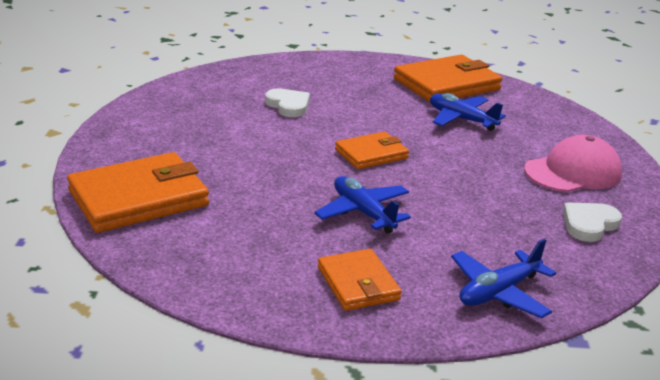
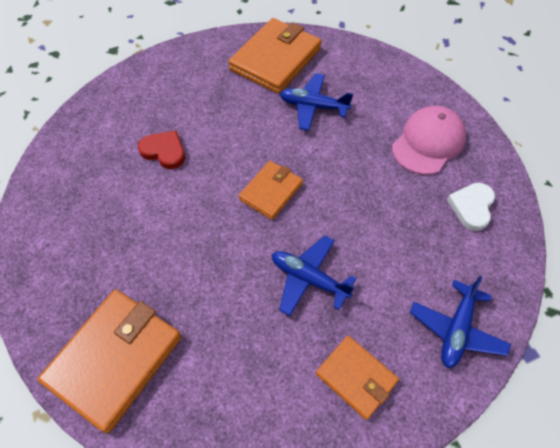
camera: 25 degrees left, 30 degrees up
white heart [265,88,310,117] -> red heart [138,130,185,169]

